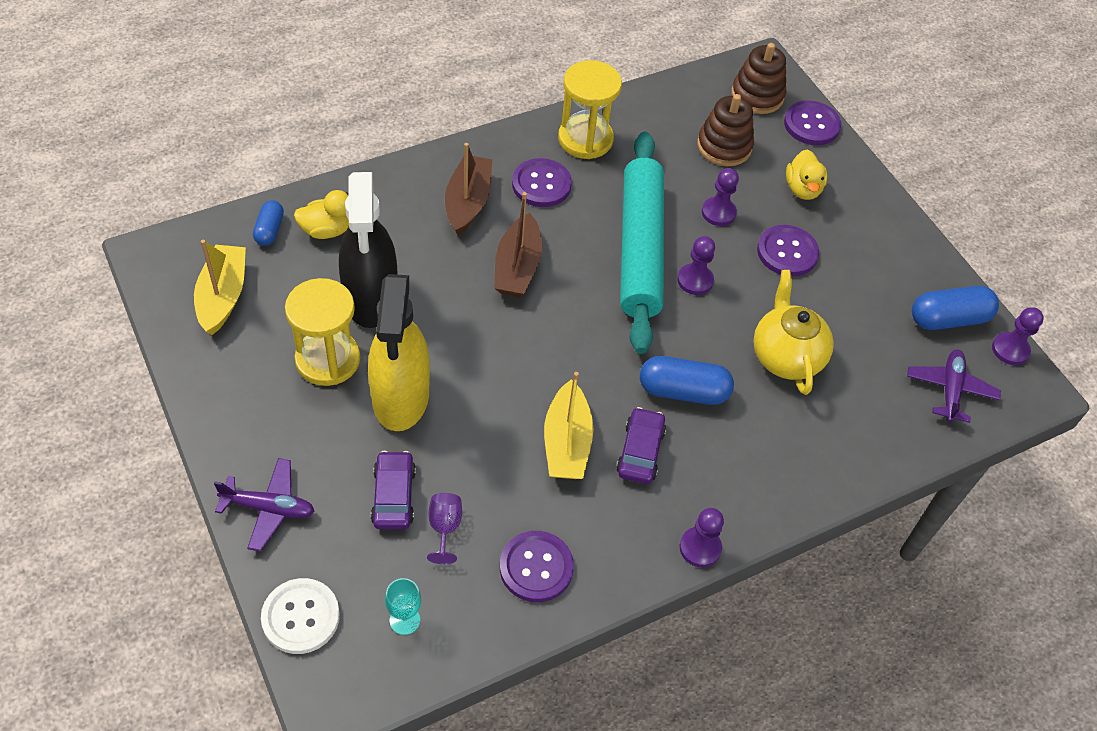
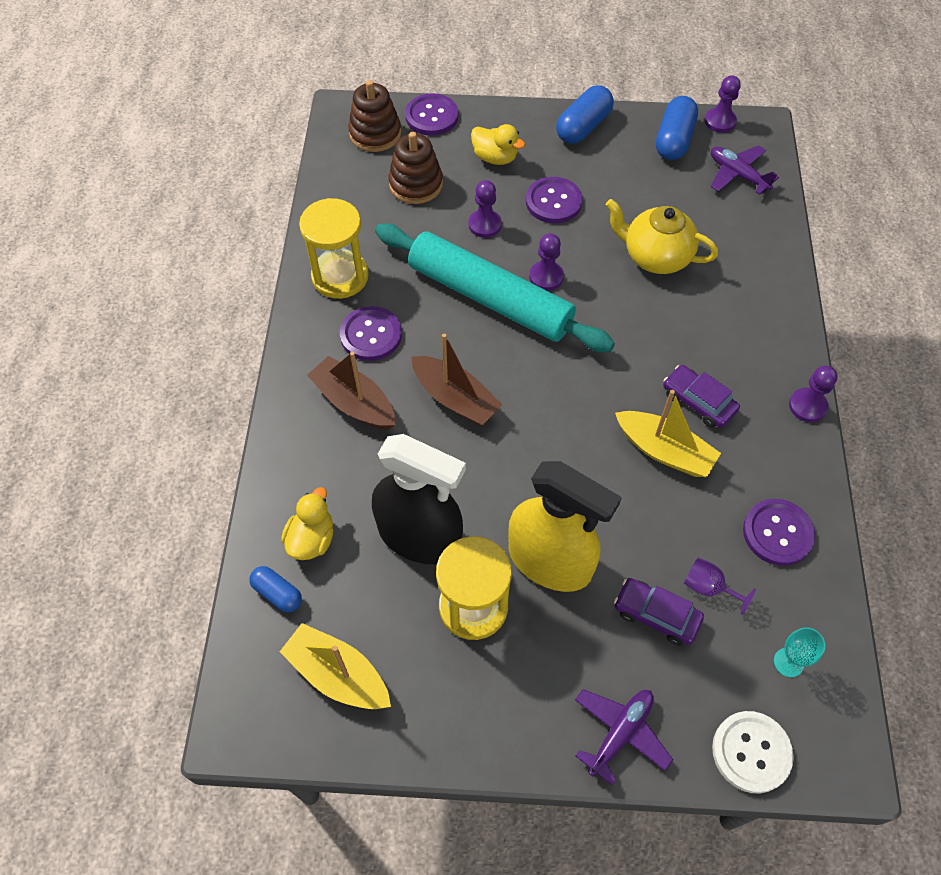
camera: 55 degrees left, 5 degrees up
blue capsule [640,356,734,405] -> blue capsule moved to [556,85,614,144]

